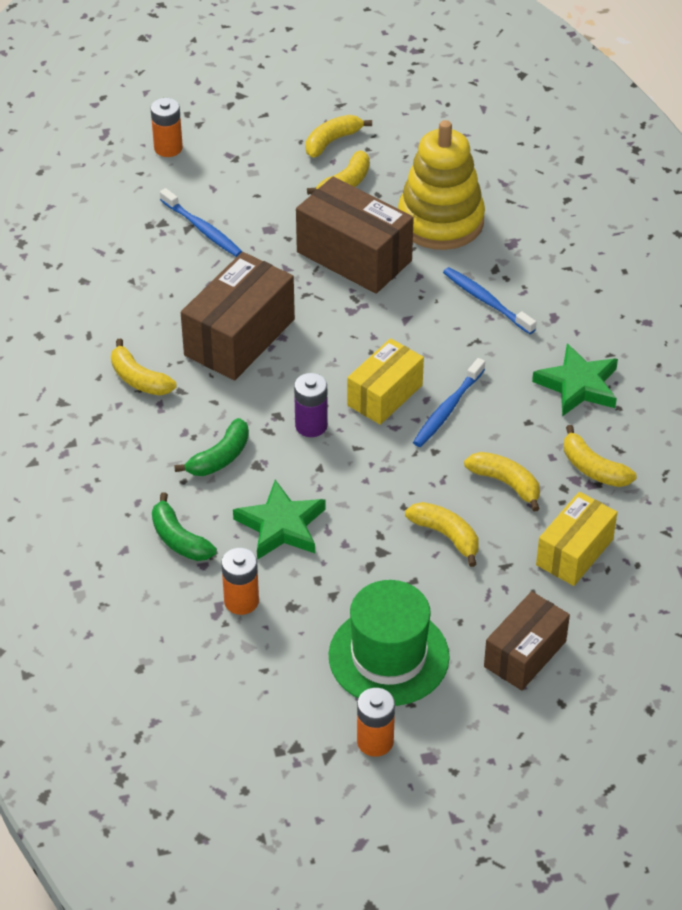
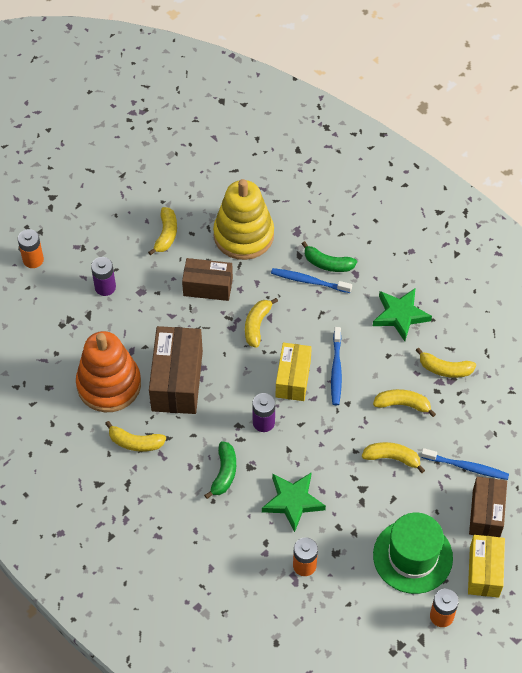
camera: 30 degrees left, 10 degrees up
green banana [152,492,217,561] -> green banana moved to [302,241,357,272]
blue toothbrush [160,188,242,257] -> blue toothbrush moved to [421,448,509,480]
brown box [296,176,414,294] -> brown box [182,258,233,301], size x0.65
yellow banana [305,115,372,158] -> yellow banana moved to [245,298,278,348]
yellow box [536,492,617,586] -> yellow box moved to [468,535,505,598]
none -> orange stacking toy [76,331,141,412]
none -> purple battery [91,257,116,296]

